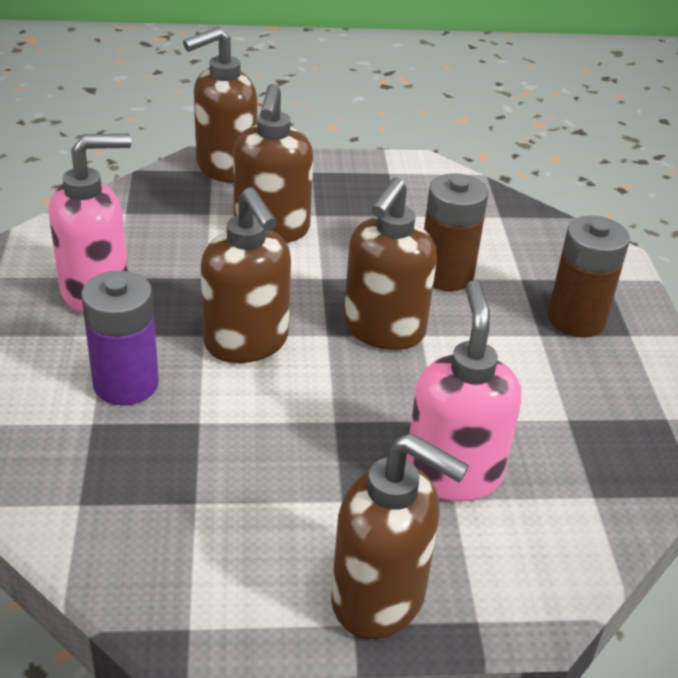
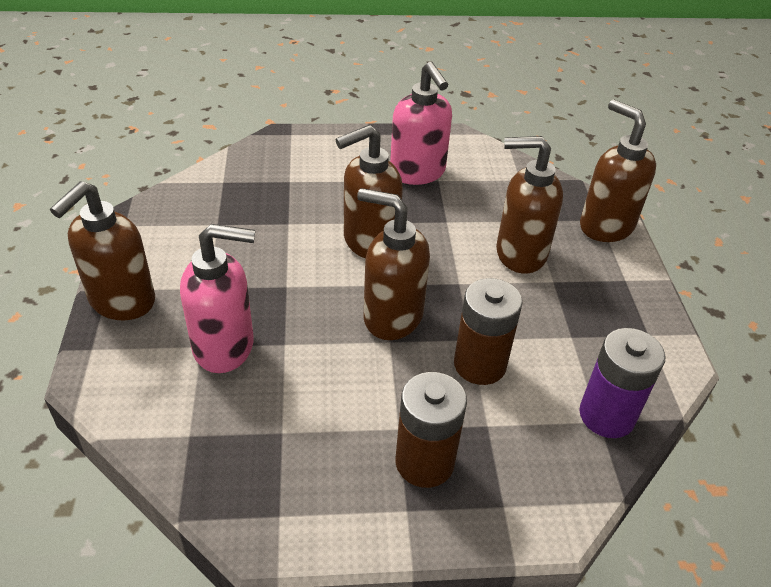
camera: 90 degrees right, 5 degrees up
purple battery [81,271,159,406] -> purple battery moved to [579,328,665,438]

